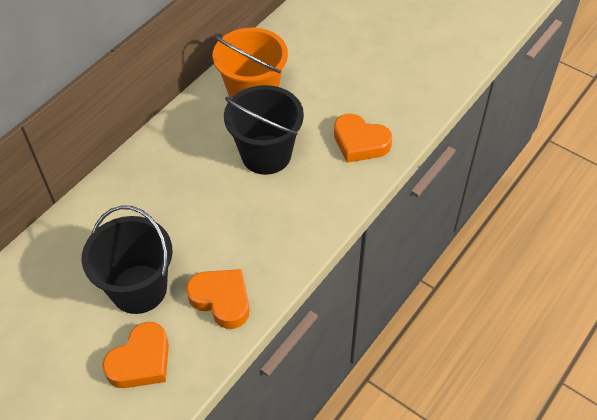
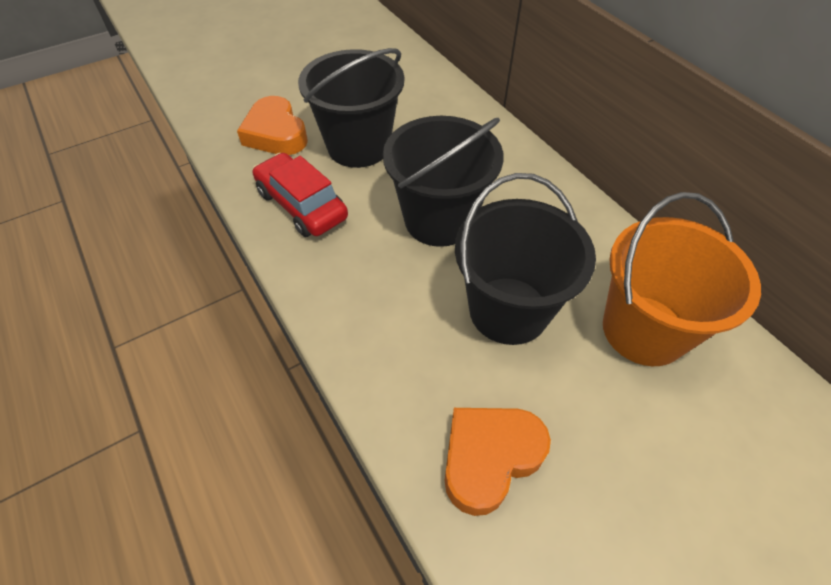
camera: 110 degrees right, 0 degrees up
orange heart [186,269,249,329] -> red car [252,153,348,237]
none -> black bucket [383,116,504,247]

